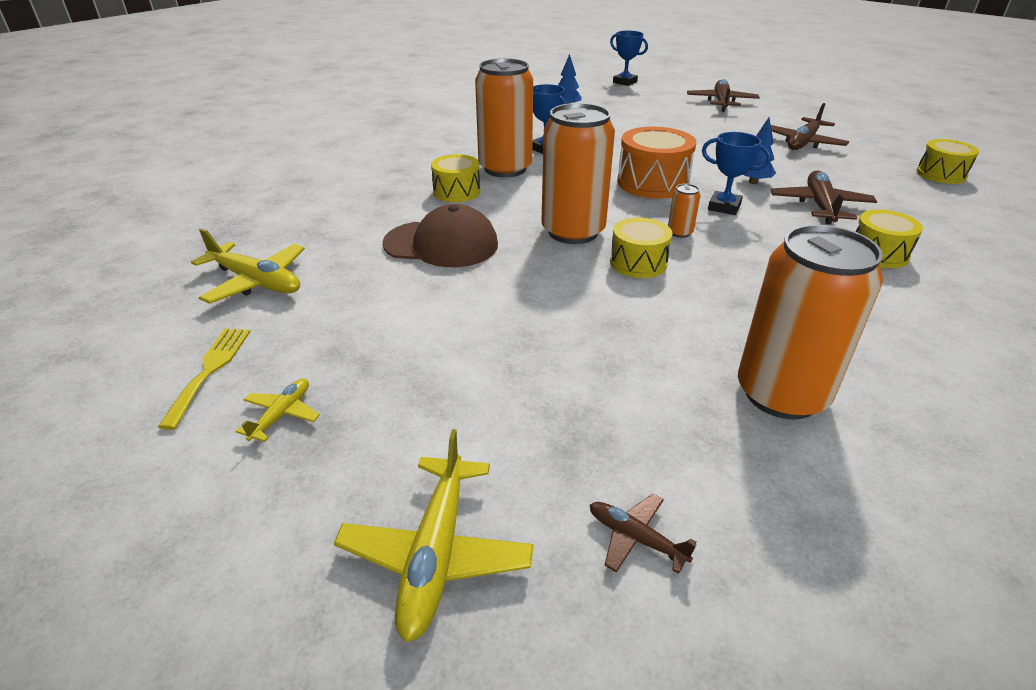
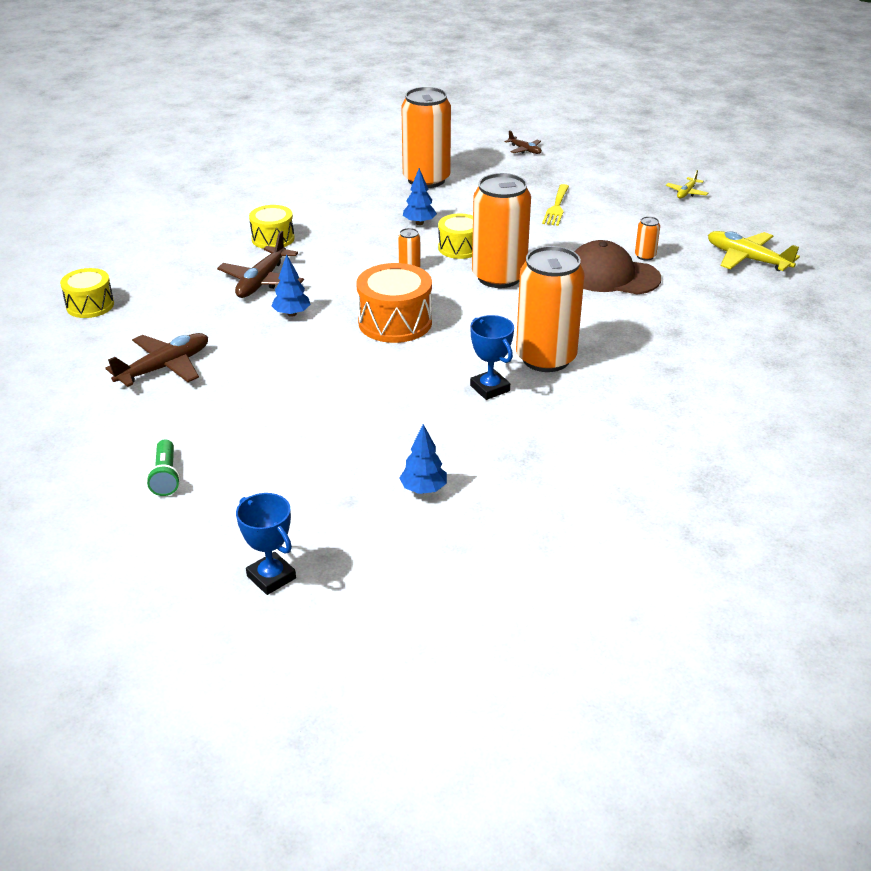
camera: 170 degrees left, 0 degrees up
yellow fork [158,328,251,430] -> yellow fork moved to [542,184,569,226]
yellow plane [334,429,534,642] -> none
yellow drum [431,154,480,202] -> none
brown plane [687,79,760,112] -> green flashlight [146,439,180,496]
blue trophy [702,132,771,215] -> none
none -> blue tree [403,168,437,225]
none -> orange can [635,216,660,261]

